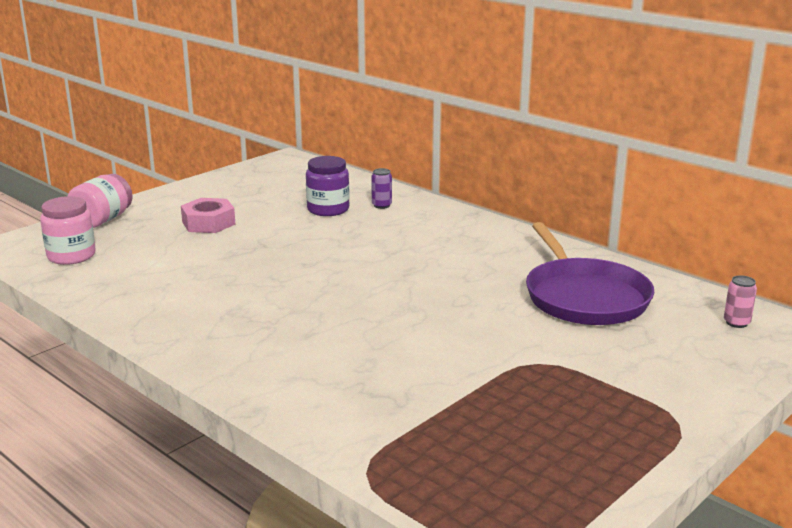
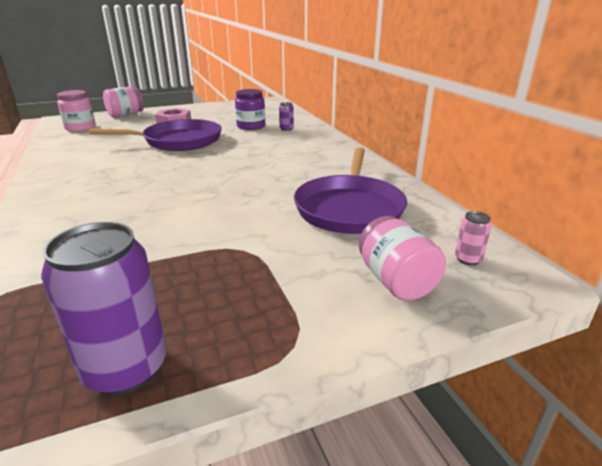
camera: 25 degrees right, 5 degrees up
none -> purple can [41,222,166,395]
none -> purple pan [89,119,222,151]
none -> pink jar [359,216,446,301]

